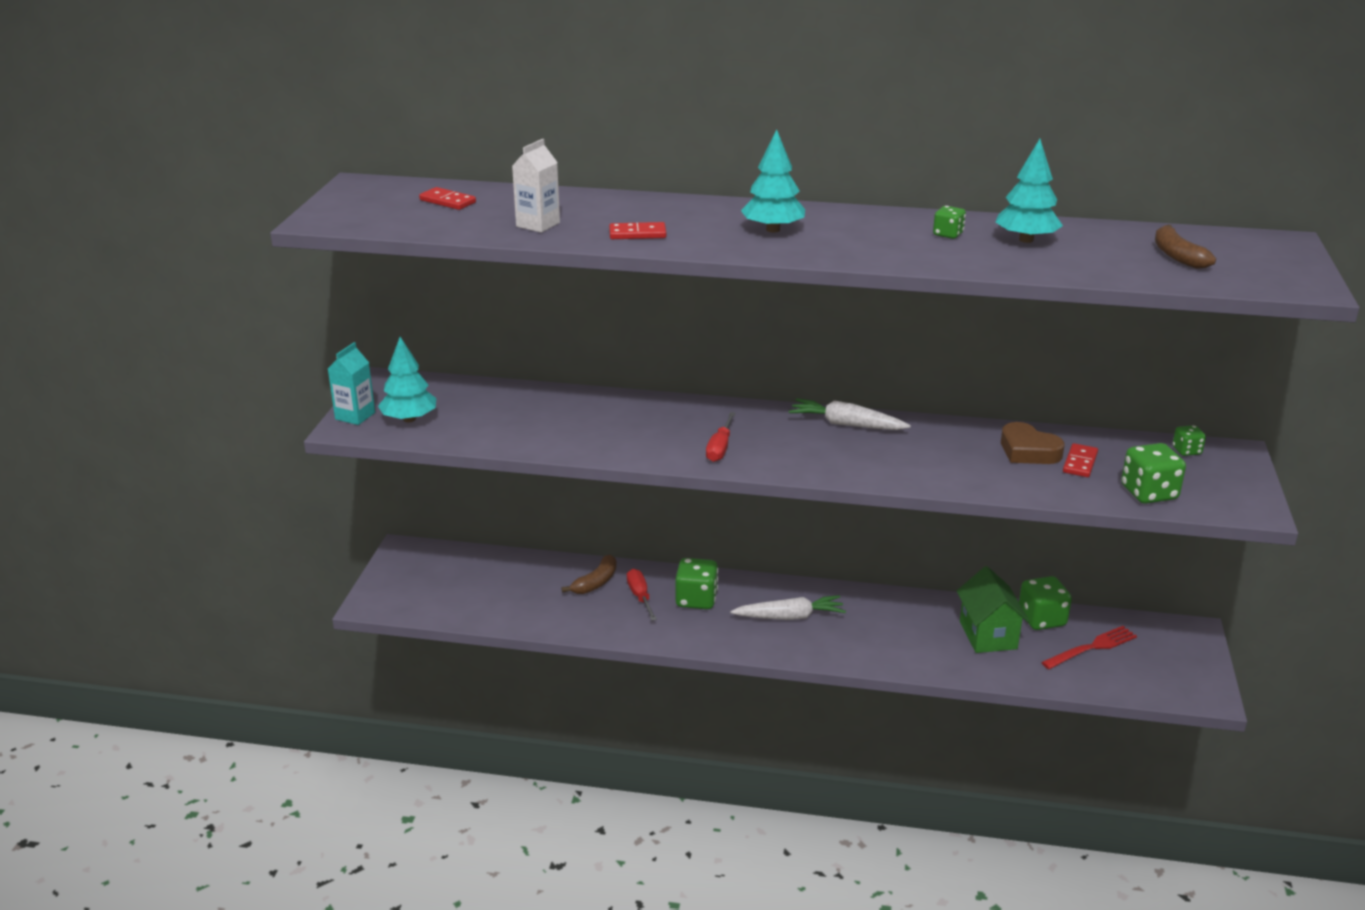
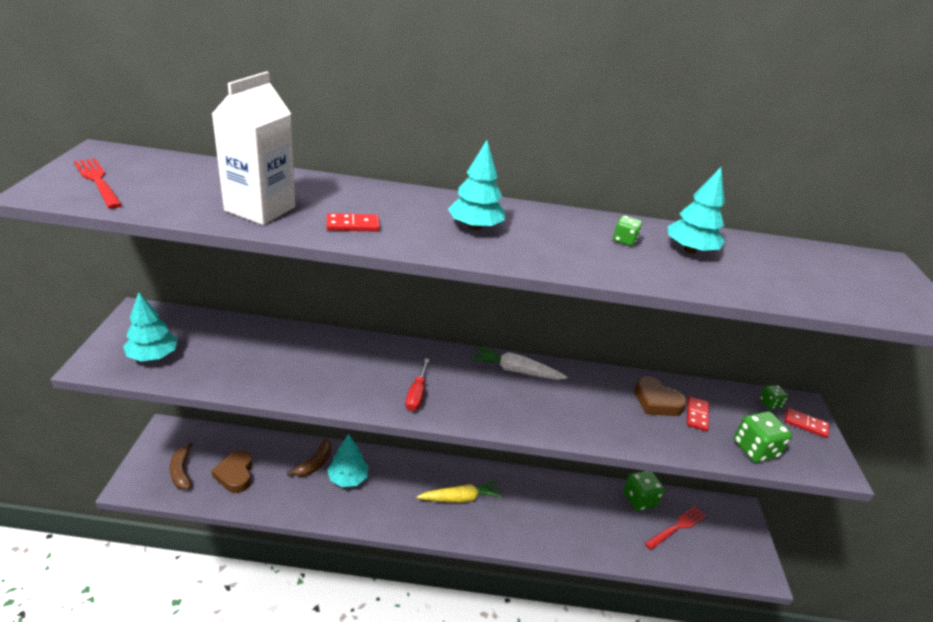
camera: 10 degrees left, 5 degrees up
turquoise carton [328,342,375,425] -> none
red domino [419,187,476,210] -> red domino moved to [785,408,829,438]
white carton [512,139,560,233] -> white carton [212,71,295,225], size x1.67
red screwdriver [627,569,657,621] -> turquoise tree [327,434,369,487]
green dice [675,558,718,609] -> none
white carrot [730,595,846,620] -> yellow carrot [417,480,503,503]
green house [957,566,1029,653] -> none
brown banana [1155,225,1216,269] -> brown banana moved to [170,442,194,490]
none -> red fork [74,158,122,209]
none -> brown heart [211,450,252,493]

